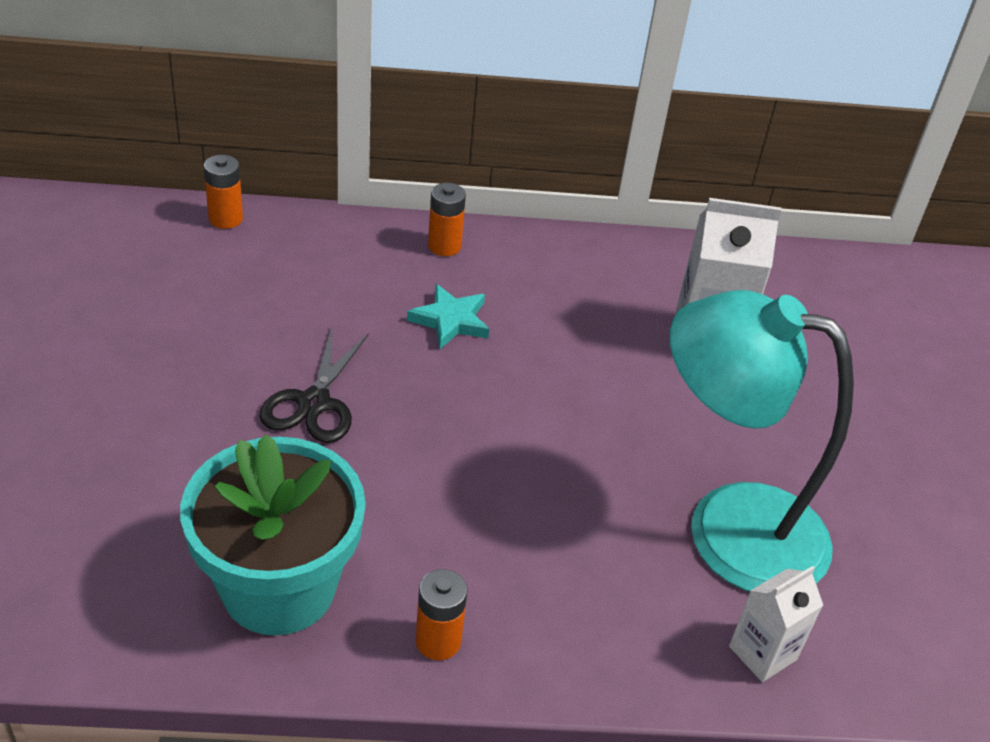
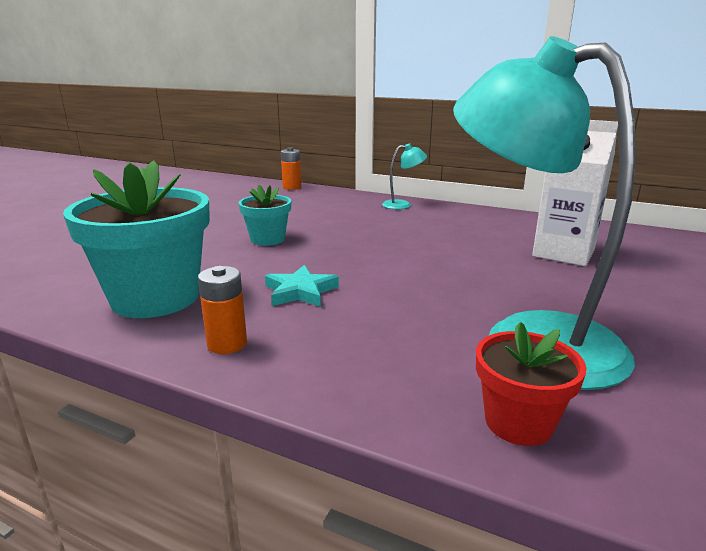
camera: 30 degrees right, 20 degrees down
black scissors [260,328,369,443] -> turquoise flower pot [238,185,291,246]
turquoise star [407,284,489,349] -> turquoise star moved to [265,265,339,307]
orange battery [428,183,466,256] -> turquoise lamp [382,143,427,210]
white carton [729,566,823,682] -> red flower pot [476,322,586,446]

